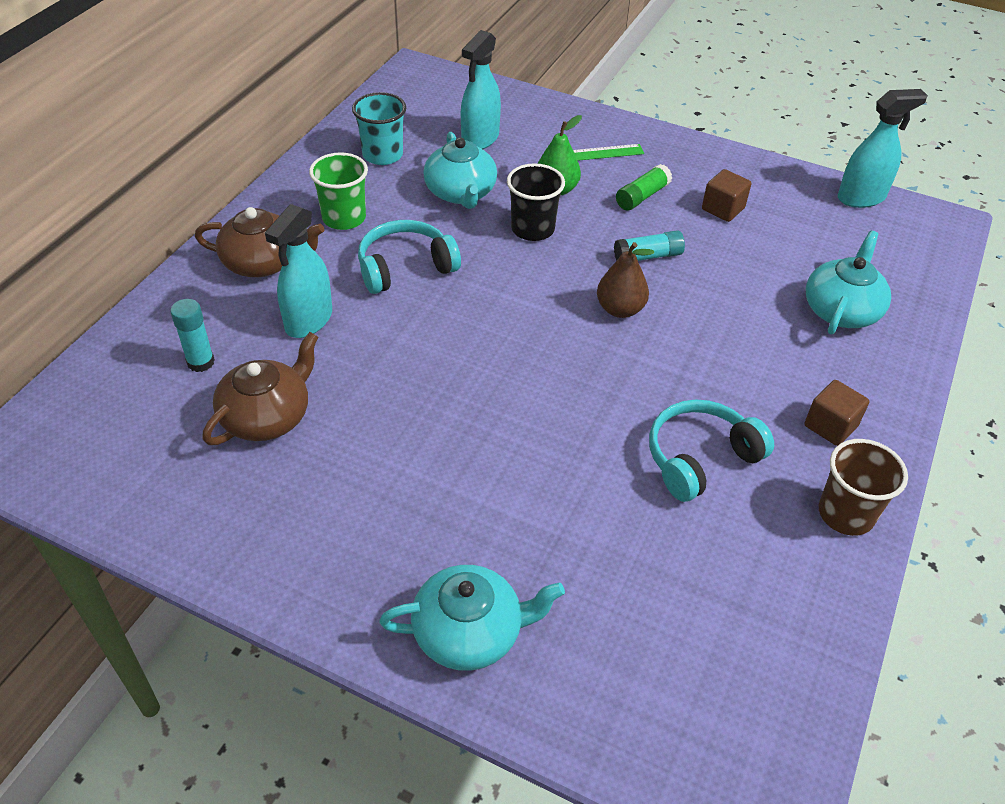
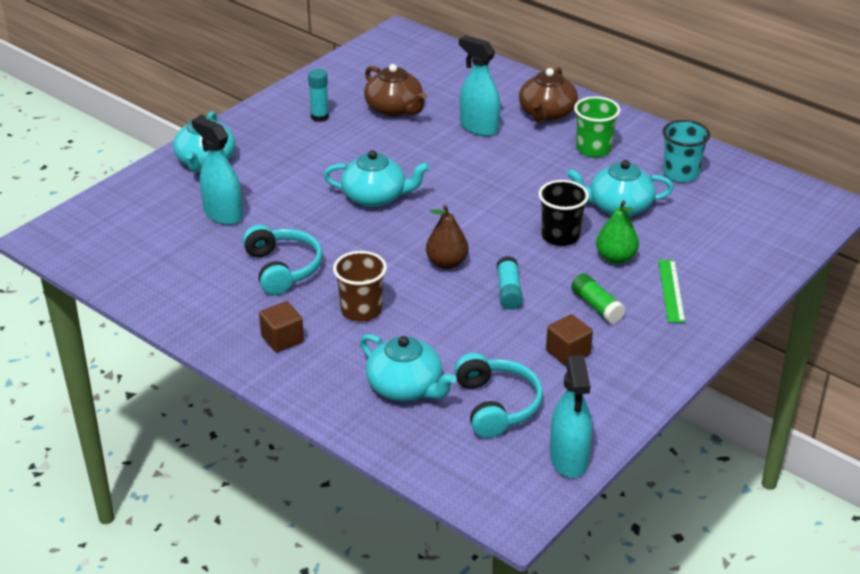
camera: 105 degrees right, 10 degrees down
turquoise glue stick [170,299,215,372] -> turquoise glue stick moved to [308,69,329,122]
turquoise headphones [358,220,461,294] -> turquoise headphones moved to [454,353,543,438]
turquoise spray bottle [461,30,501,149] -> turquoise spray bottle moved to [191,116,243,225]
brown cup [819,439,908,536] -> brown cup moved to [333,251,387,322]
none -> turquoise teapot [323,150,429,207]

